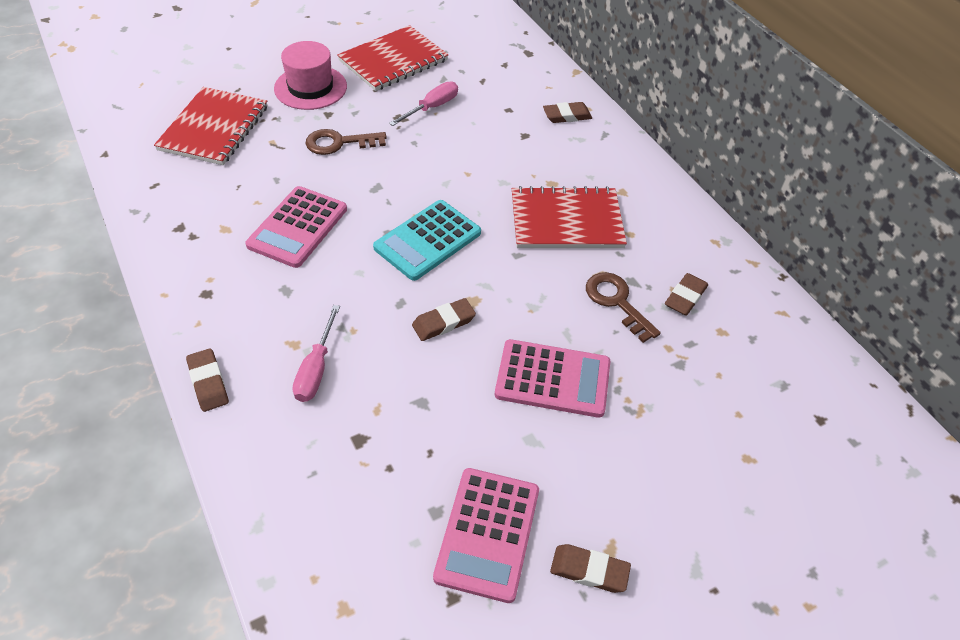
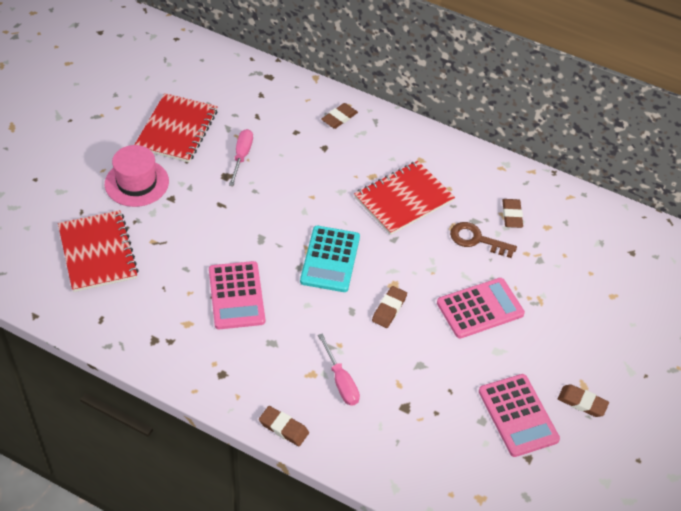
camera: 35 degrees left, 0 degrees up
brown key [305,129,387,155] -> none
brown eraser [550,544,631,593] -> brown eraser turned 45 degrees clockwise [558,384,609,417]

